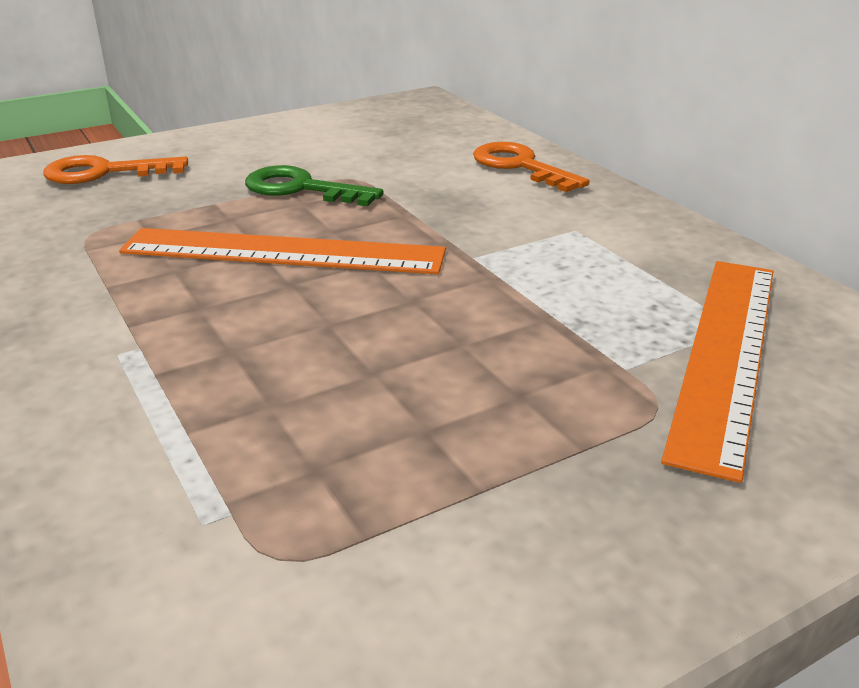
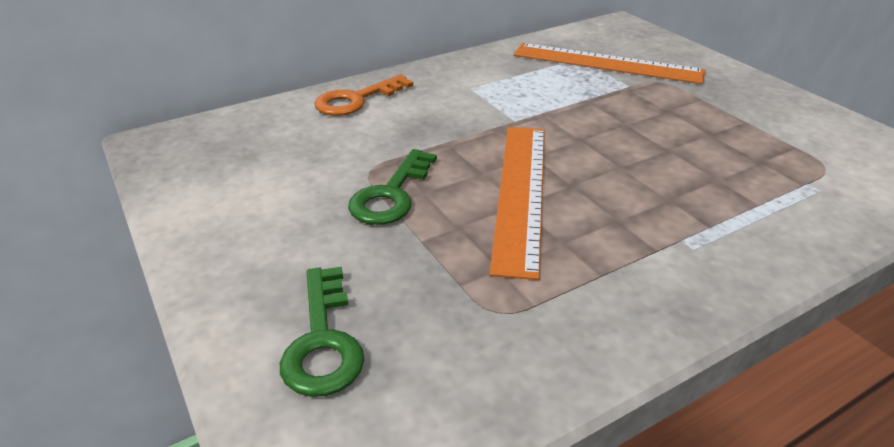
camera: 90 degrees left, 5 degrees up
orange key [43,155,188,184] -> green key [280,267,364,397]

